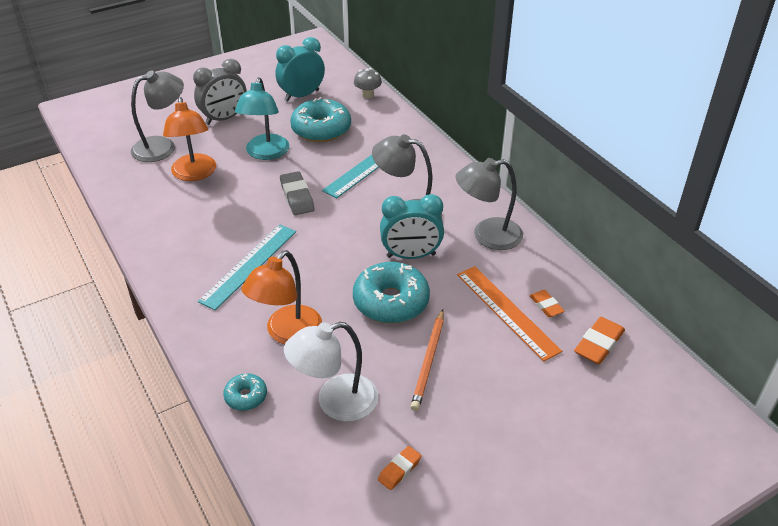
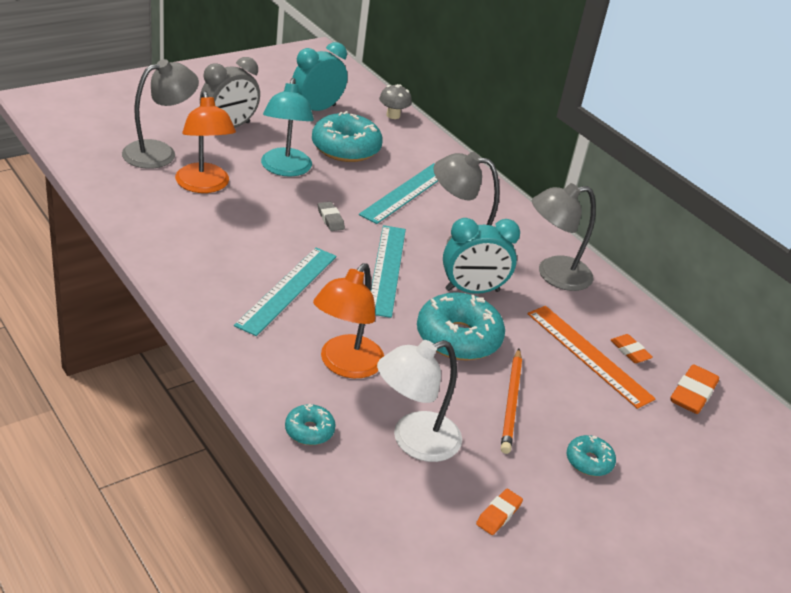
camera: 10 degrees left, 5 degrees down
grey eraser [280,171,314,215] -> grey eraser [318,202,345,231], size x0.62
none -> turquoise ruler [371,225,406,318]
none -> turquoise donut [567,435,616,476]

